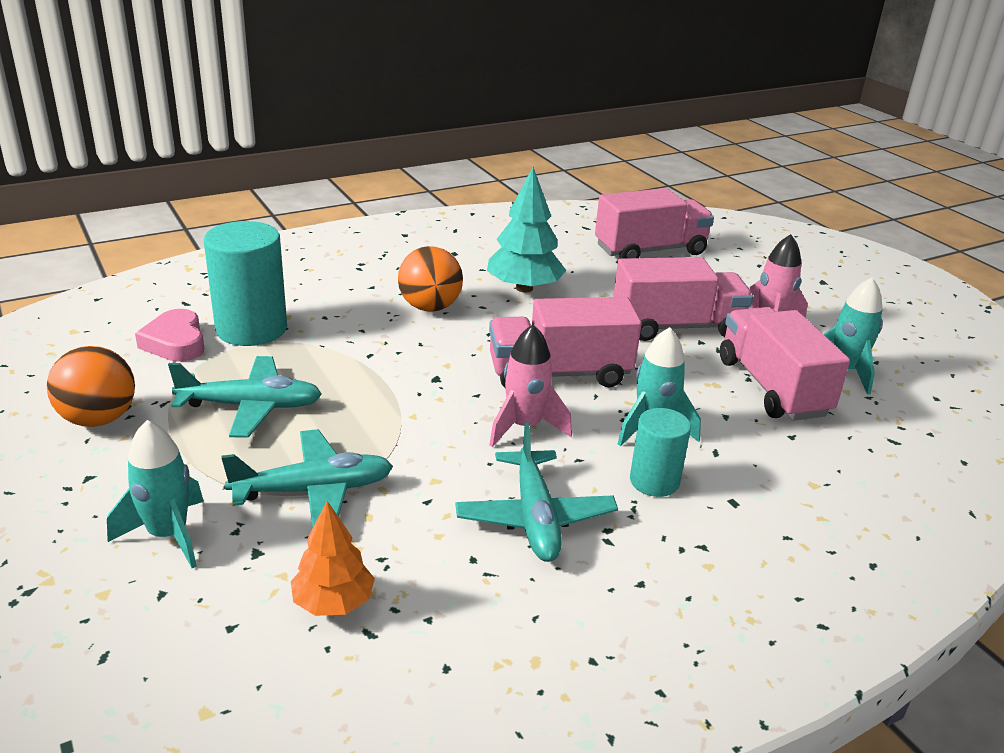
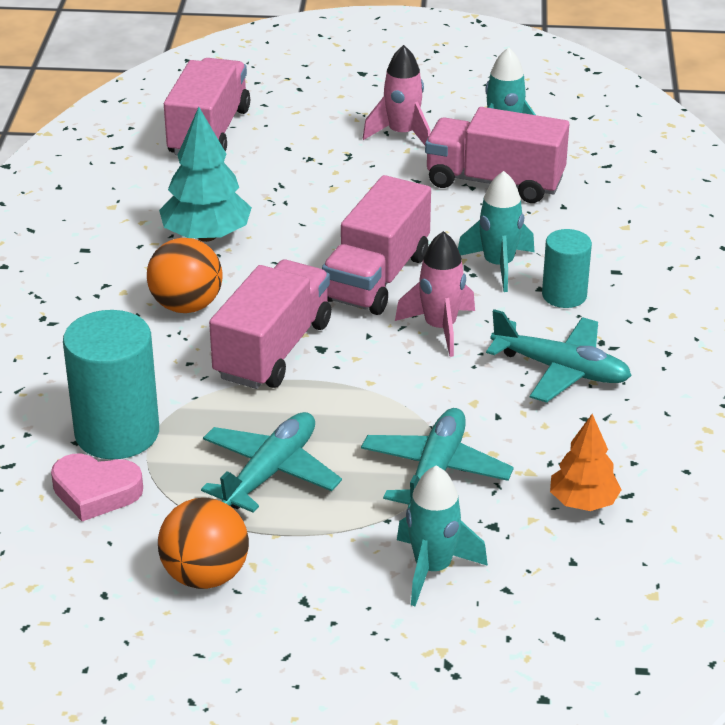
camera: 55 degrees left, 5 degrees up
pink truck [613,257,753,341] -> pink truck moved to [209,260,331,389]

